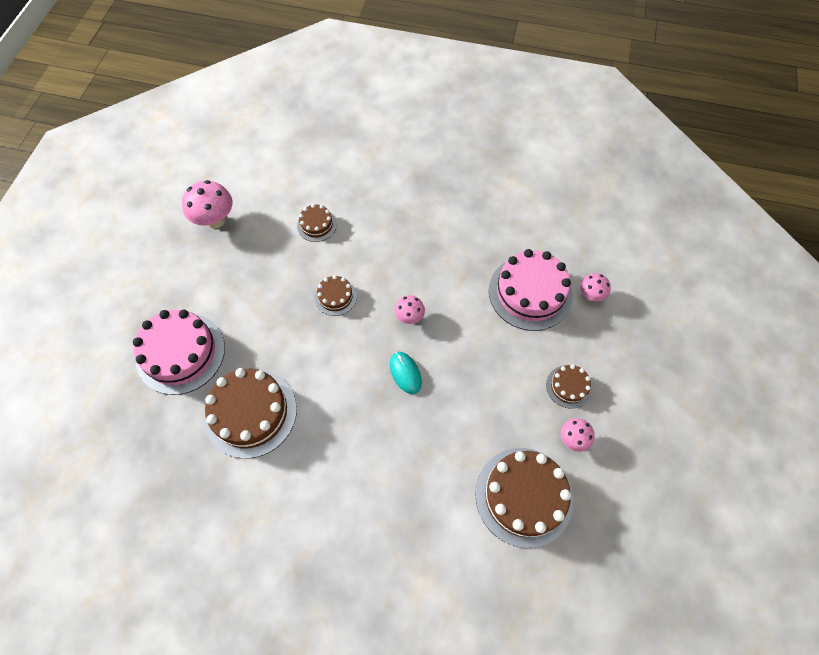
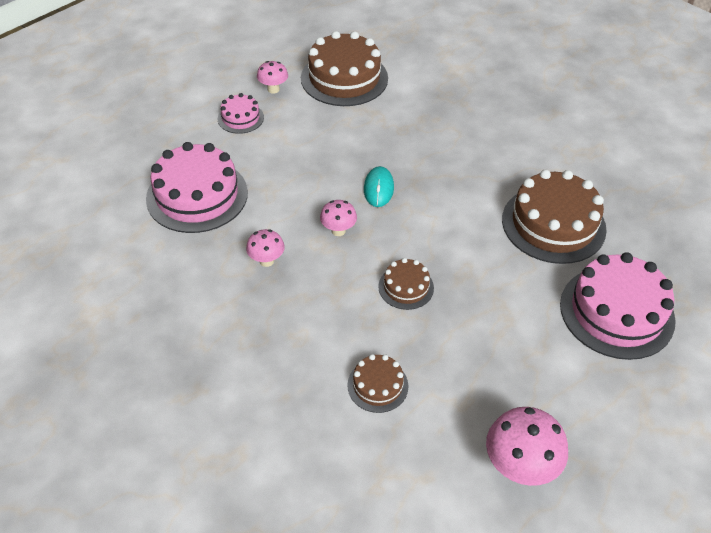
camera: 150 degrees left, 15 degrees down
brown cake [546,364,592,409] -> pink cake [218,93,264,134]
pink mushroom [580,273,611,301] -> pink mushroom moved to [246,229,285,267]

